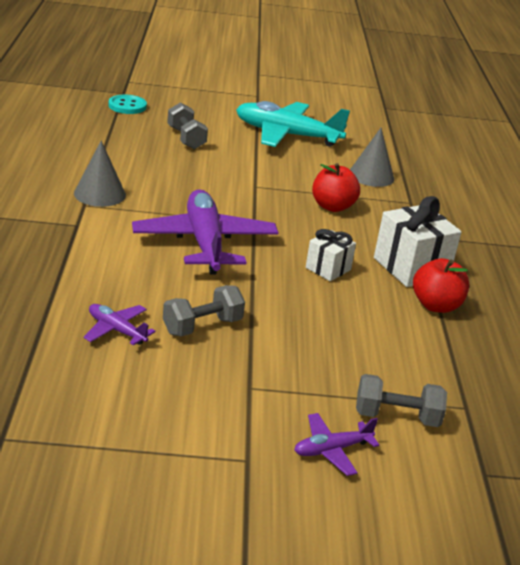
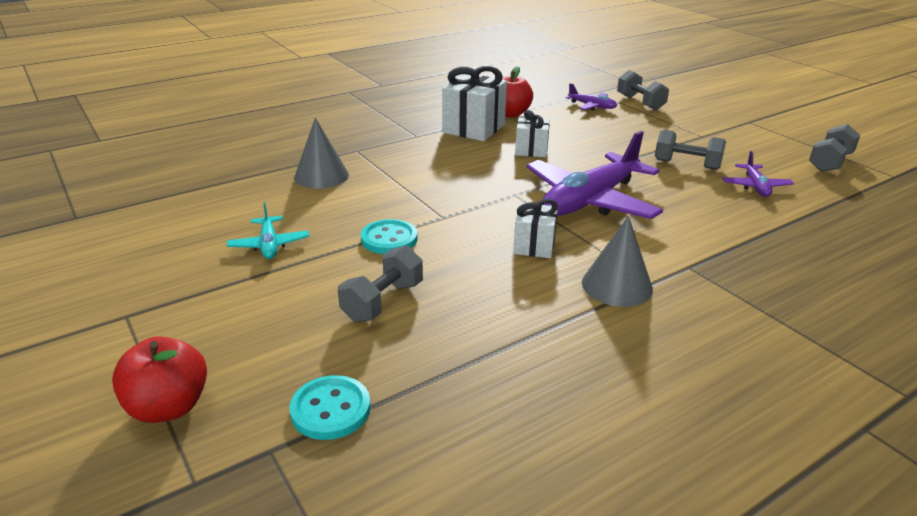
camera: 120 degrees left, 0 degrees up
turquoise plane [236,101,350,147] -> turquoise plane [227,202,309,259], size x0.46
purple plane [294,413,379,476] -> purple plane moved to [566,83,617,110]
red apple [312,163,360,212] -> red apple moved to [112,336,207,423]
none -> turquoise button [361,219,418,254]
none -> white gift [513,199,558,258]
none -> grey dumbbell [809,124,860,172]

